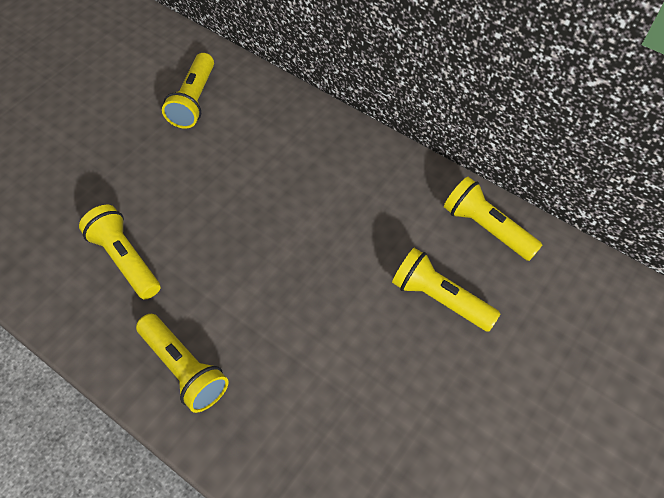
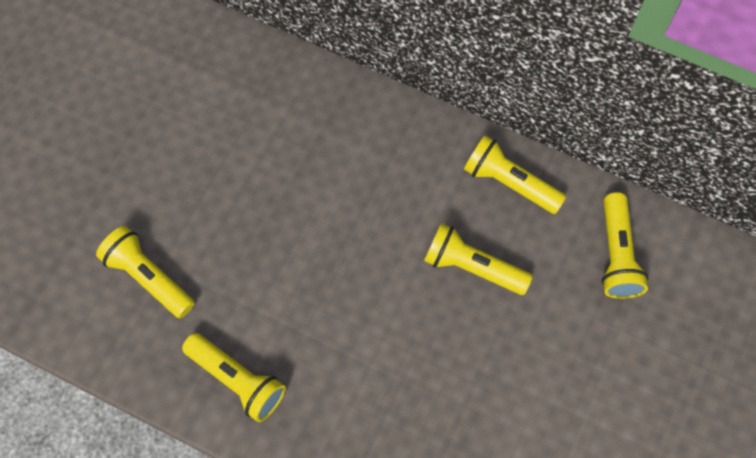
camera: 10 degrees left, 10 degrees up
yellow flashlight [162,53,214,129] -> yellow flashlight moved to [601,192,649,299]

